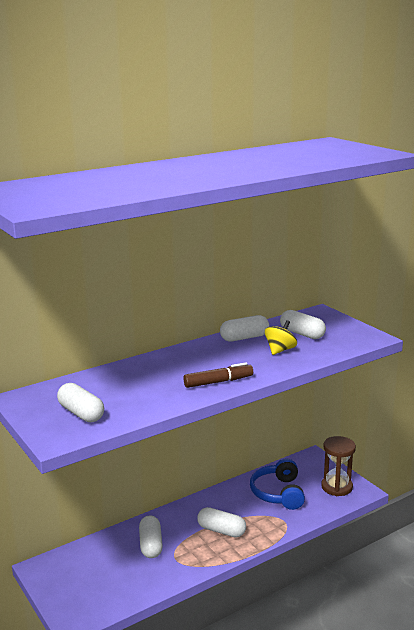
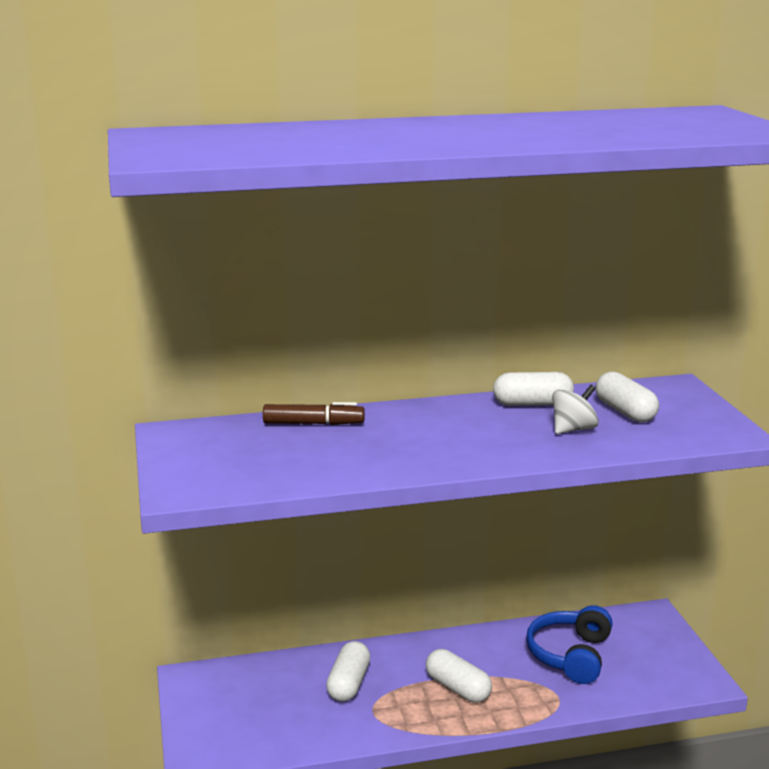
camera: 20 degrees right, 0 degrees up
white capsule [57,383,104,422] -> none
brown marker [183,362,253,388] -> brown marker moved to [263,402,364,425]
yellow spinning top [265,320,297,355] -> white spinning top [552,385,599,434]
brown hourglass [321,436,356,496] -> none

